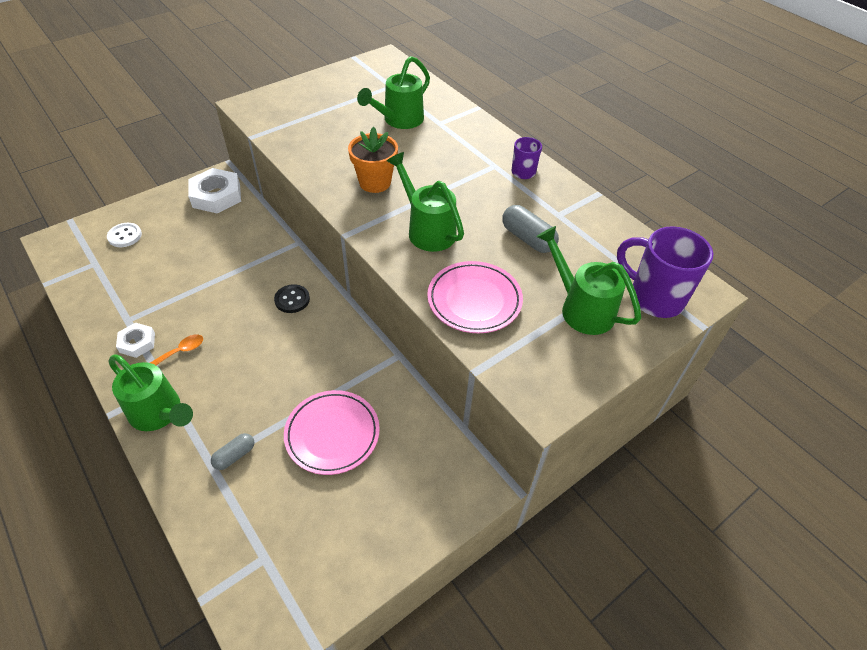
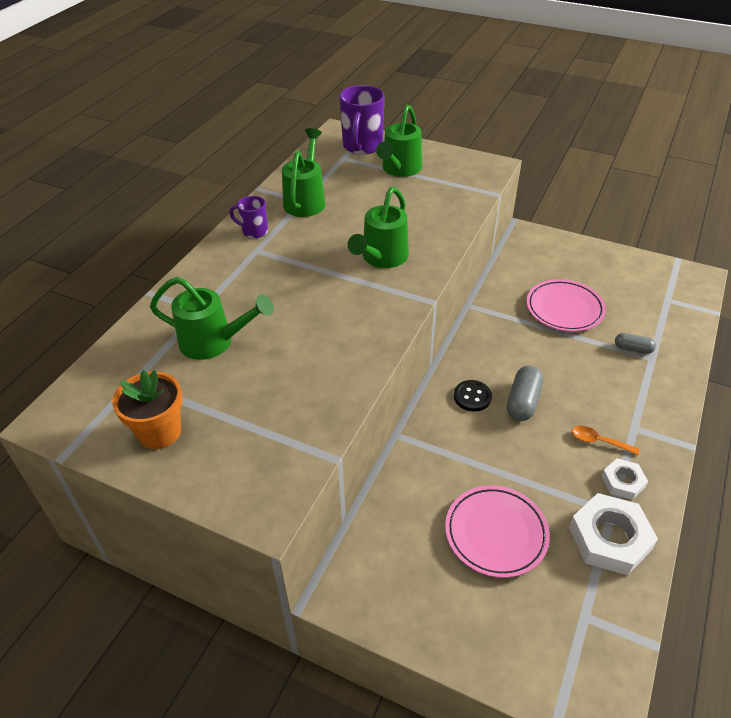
camera: 115 degrees left, 5 degrees down
white button [107,223,142,247] -> none
green watering can [108,354,193,431] -> green watering can moved to [282,128,326,217]
white nut [188,168,241,213] -> white nut moved to [569,493,658,575]
orange flower pot [348,127,398,193] -> orange flower pot moved to [113,370,183,449]
pink plate [427,261,523,333] -> pink plate moved to [445,485,550,578]
grey capsule [502,205,559,253] -> grey capsule moved to [507,366,543,421]

